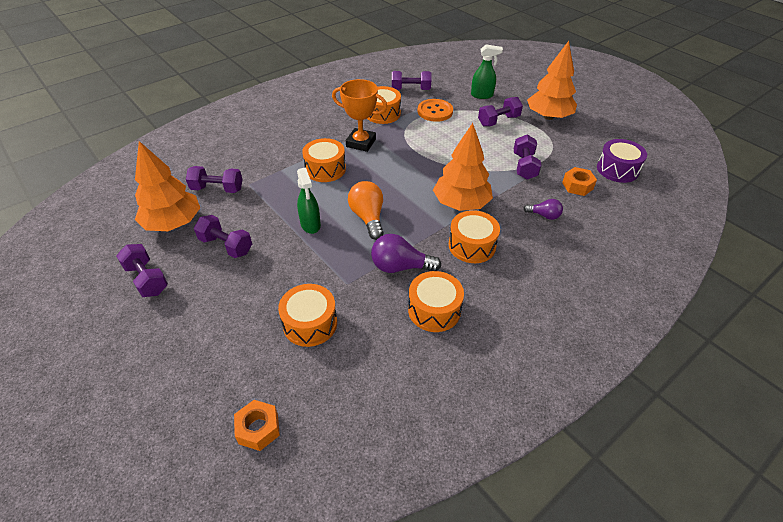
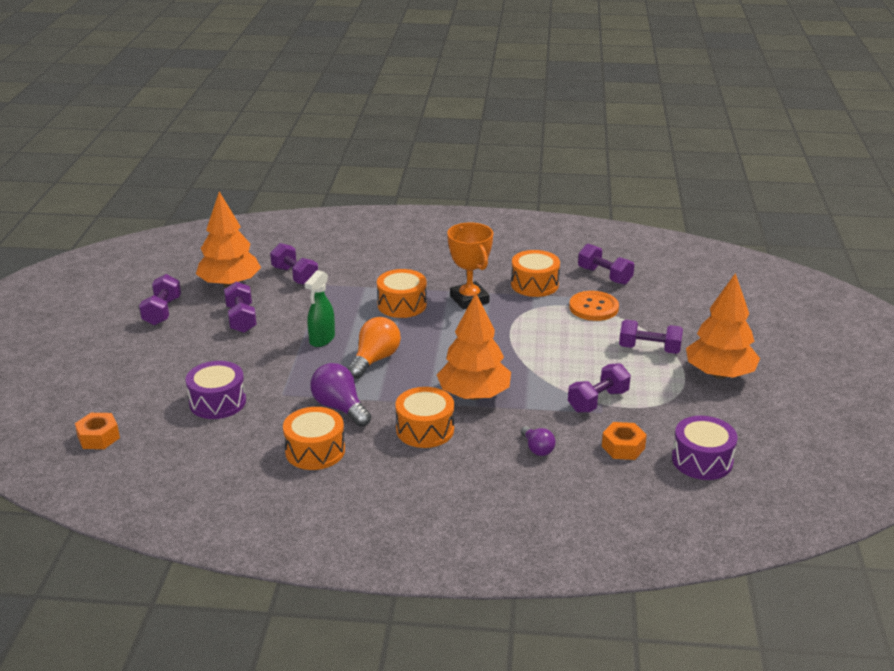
camera: 45 degrees right, 15 degrees down
orange drum [278,284,337,347] -> purple drum [185,361,246,419]
green spray bottle [471,45,503,99] -> none

